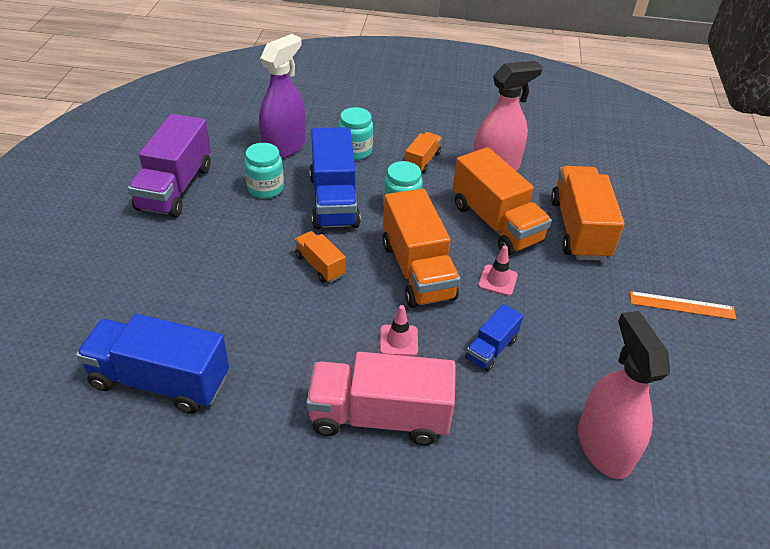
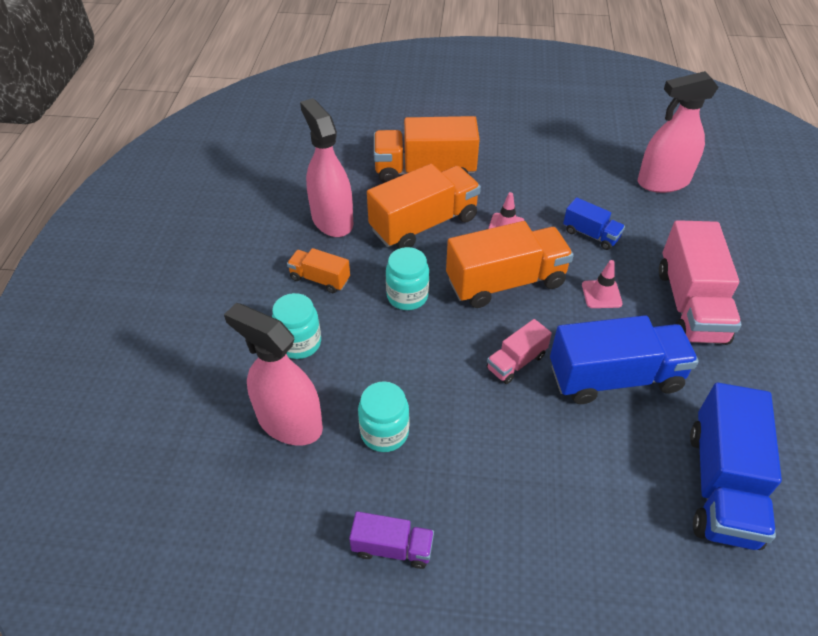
camera: 90 degrees left, 5 degrees up
purple truck [128,114,211,217] -> purple truck [349,511,434,569], size x0.51
purple spray bottle [259,34,306,159] -> pink spray bottle [224,303,323,445]
orange truck [295,231,346,283] -> pink truck [487,319,552,384]
blue truck [309,127,361,229] -> blue truck moved to [550,315,699,404]
orange ruler [630,291,736,320] -> none

